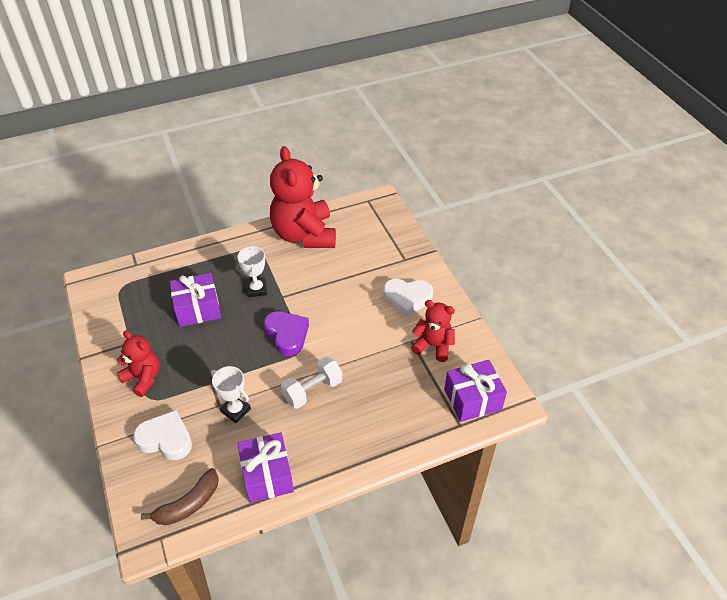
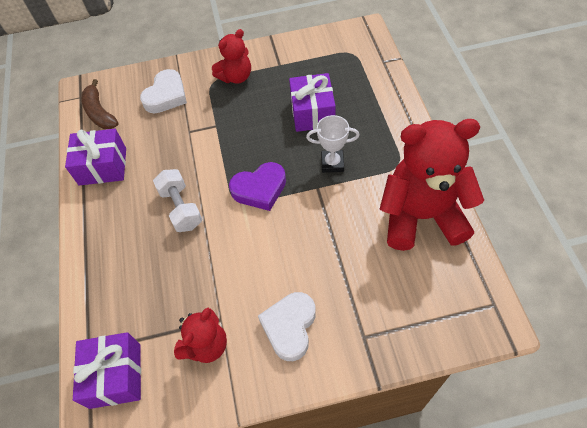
camera: 105 degrees right, 10 degrees up
white trophy [211,366,251,423] -> none

